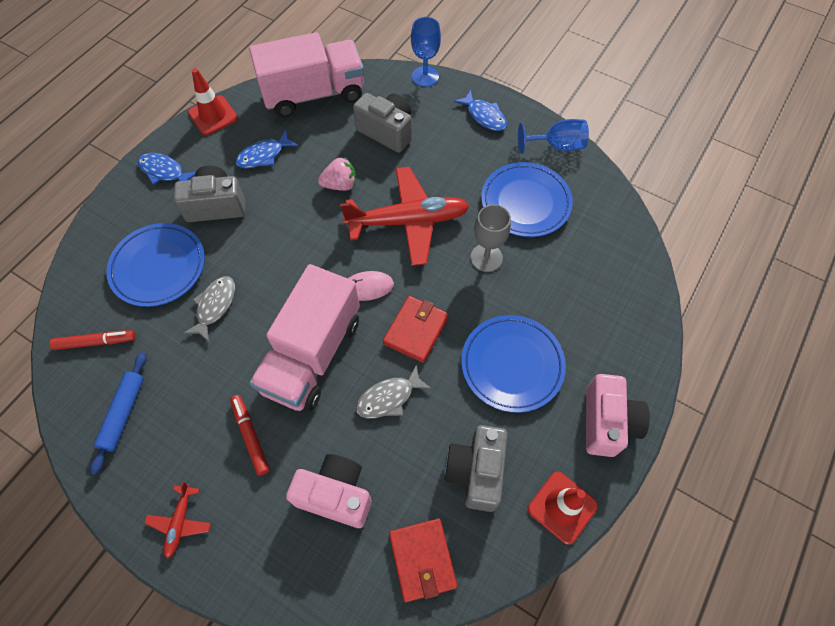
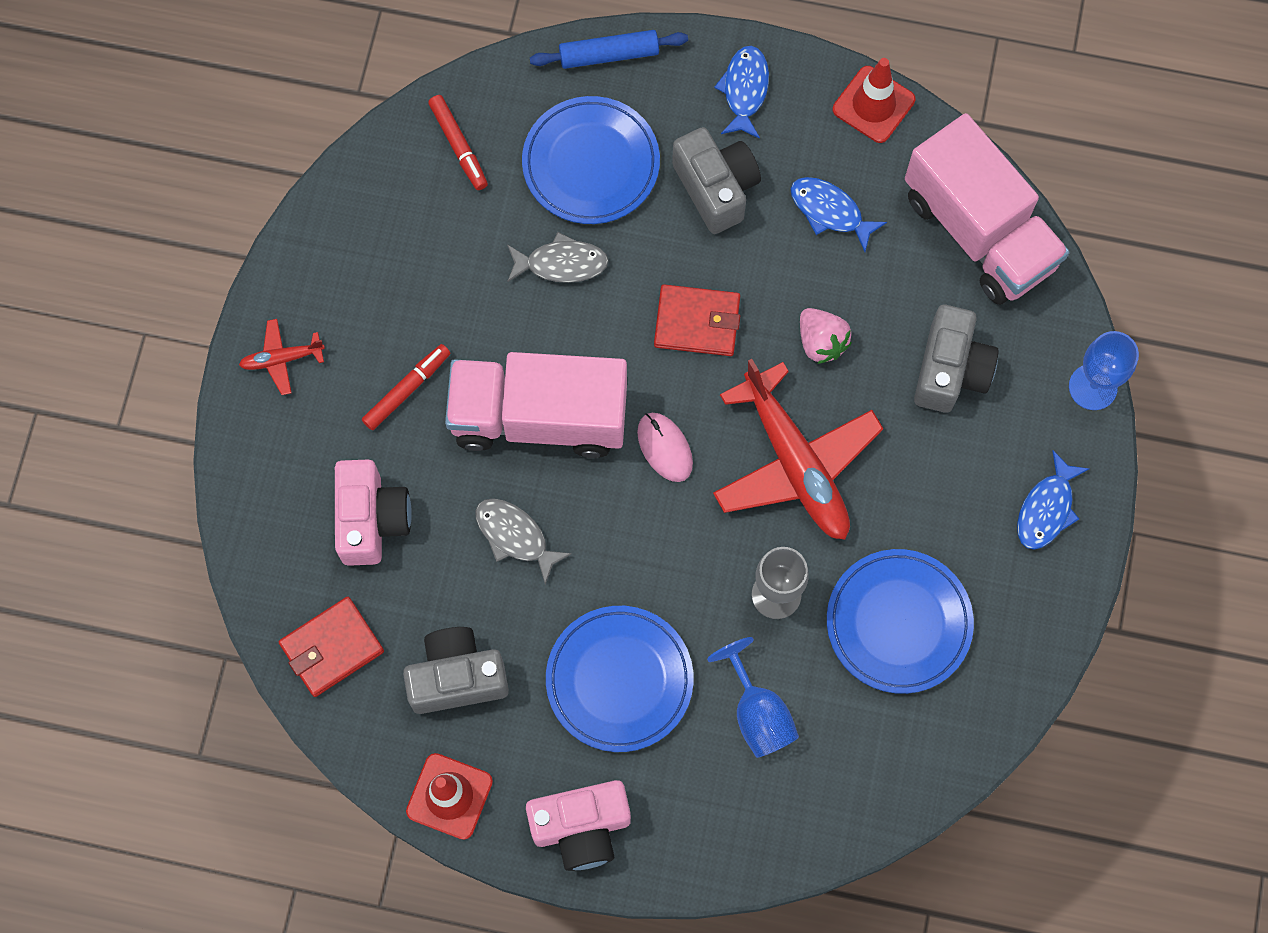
camera: 70 degrees right, 10 degrees up
blue rolling pin [90,352,147,475] -> blue rolling pin moved to [530,30,688,69]
red wallet [383,296,449,363] -> red wallet moved to [654,284,740,356]
blue goblet [518,119,589,154] -> blue goblet moved to [707,637,799,758]

